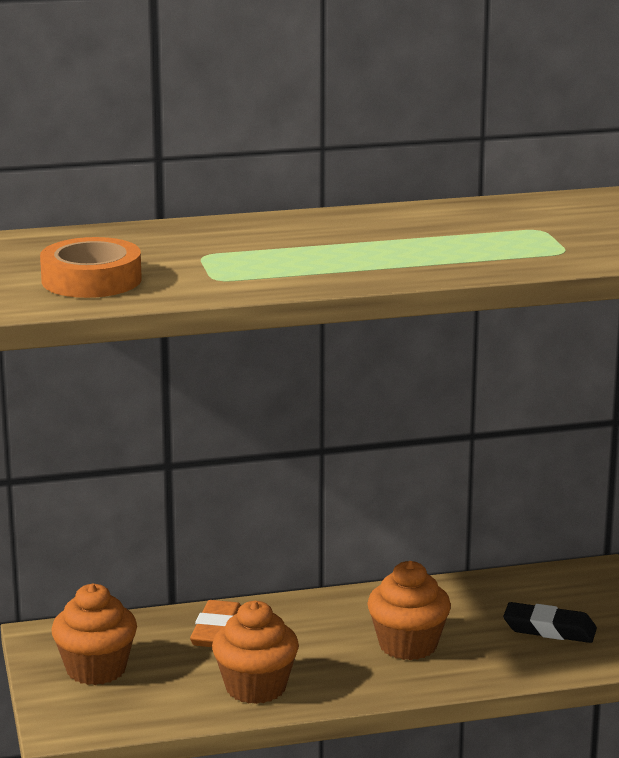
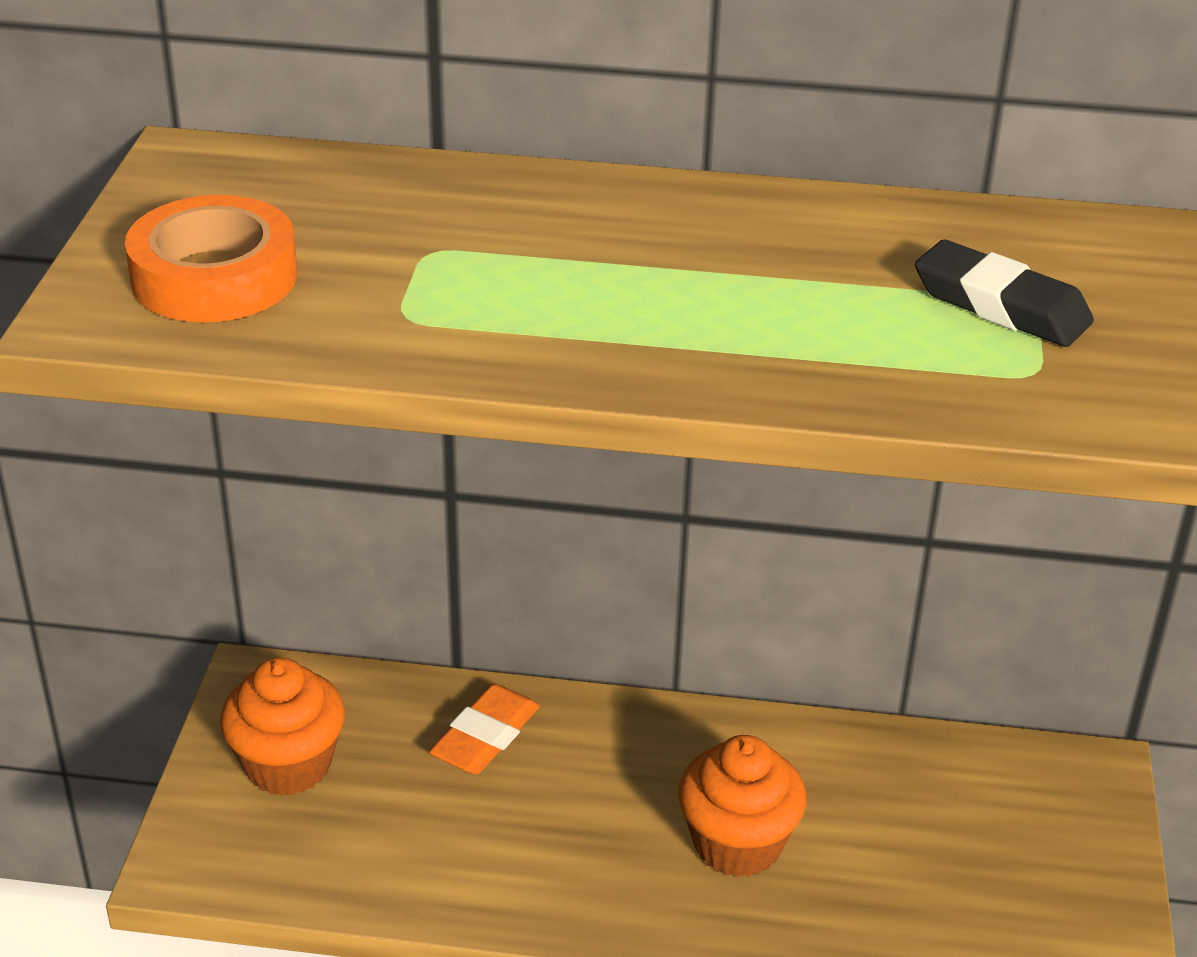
camera: 20 degrees right, 15 degrees up
orange cupcake [212,601,299,704] -> none
black eraser [503,602,597,643] -> black eraser moved to [915,240,1094,347]

